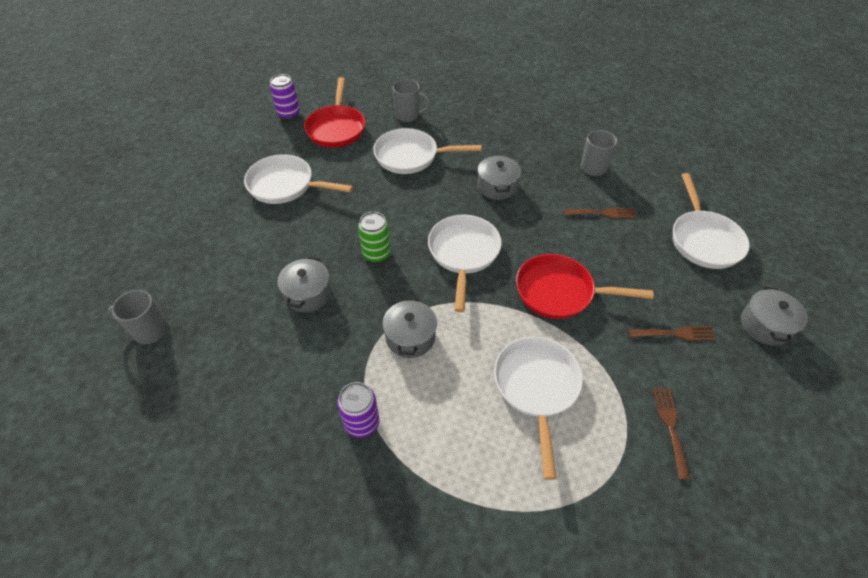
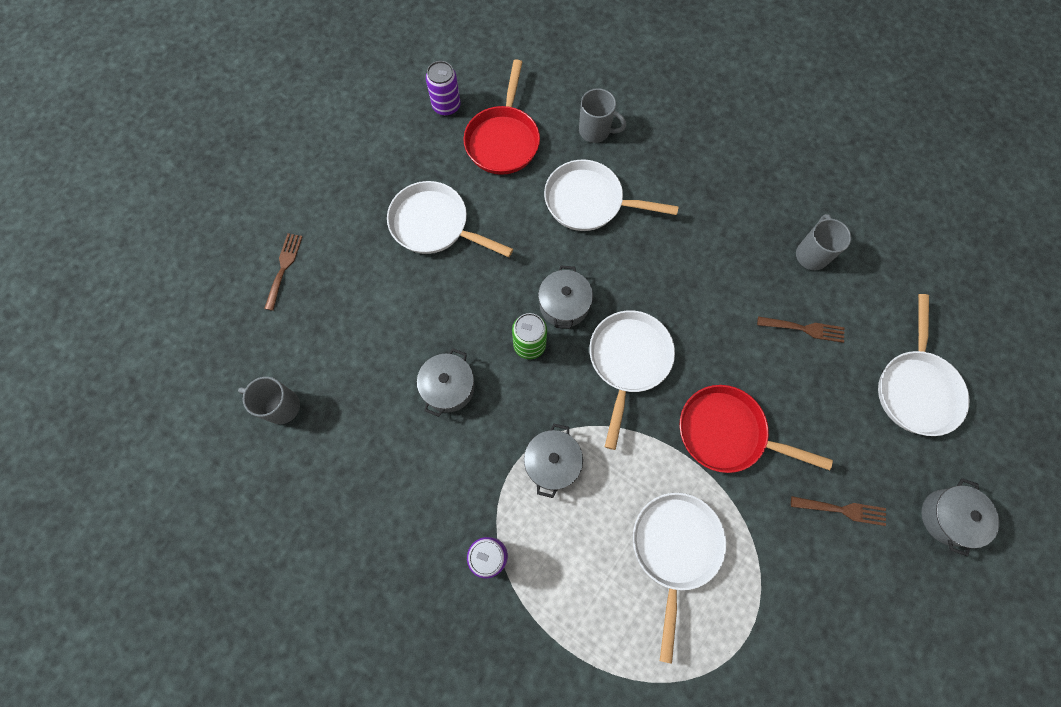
camera: 10 degrees right, 20 degrees up
grey pot [477,155,521,200] -> grey pot moved to [538,266,593,329]
brown fork [653,388,690,480] -> brown fork moved to [264,233,303,311]

